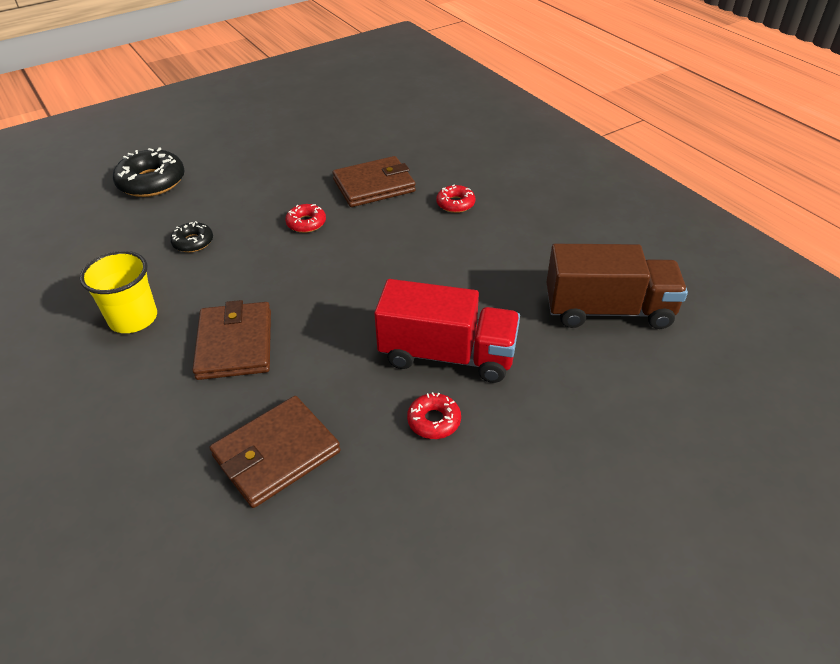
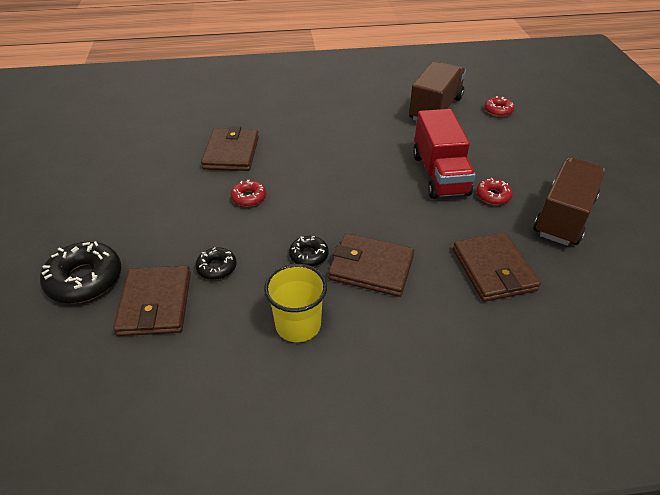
camera: 65 degrees left, 0 degrees up
red truck [374,279,520,383] -> red truck turned 135 degrees clockwise [413,109,476,199]
red donut [436,184,476,213] -> red donut moved to [484,96,515,117]
none -> brown wallet [113,265,191,336]
none -> black donut [289,236,329,267]
none -> brown truck [533,157,605,246]

